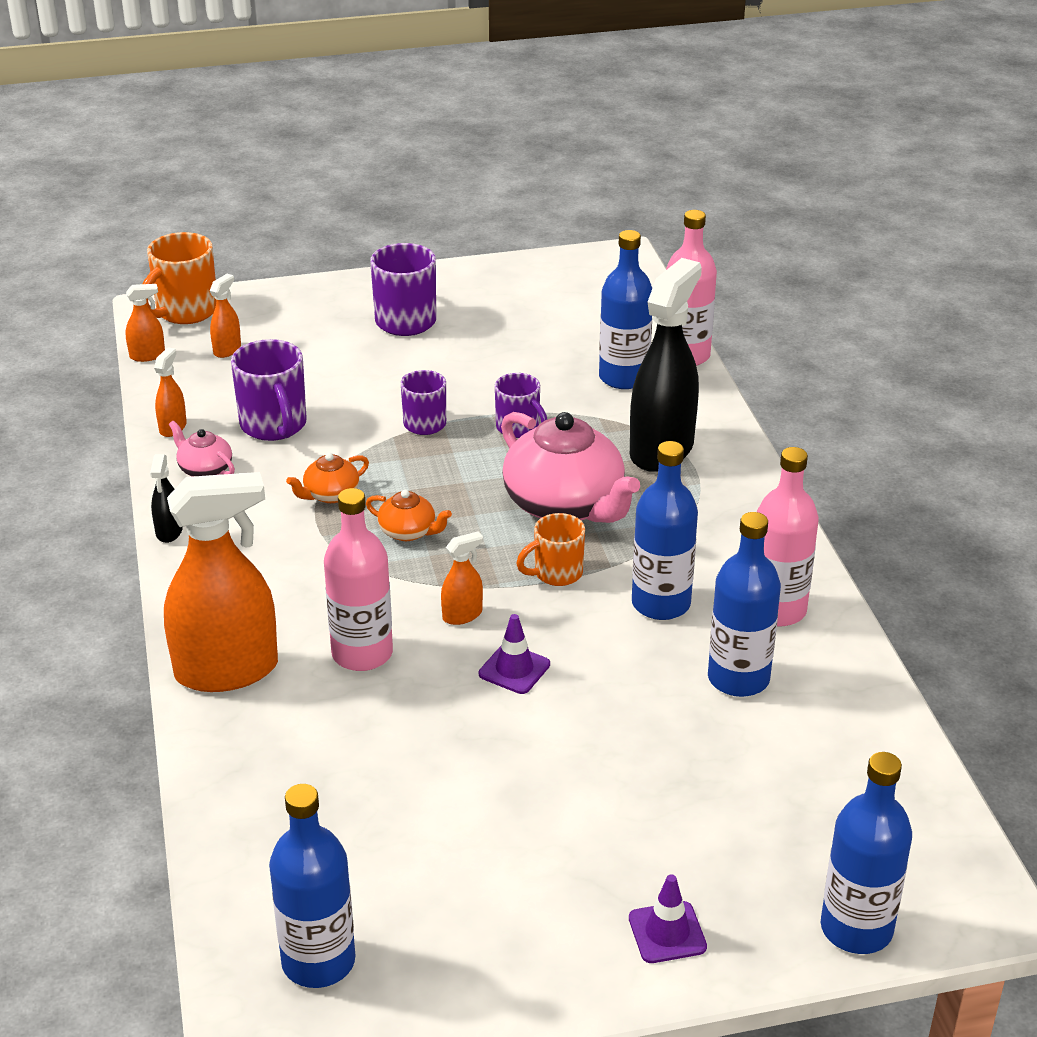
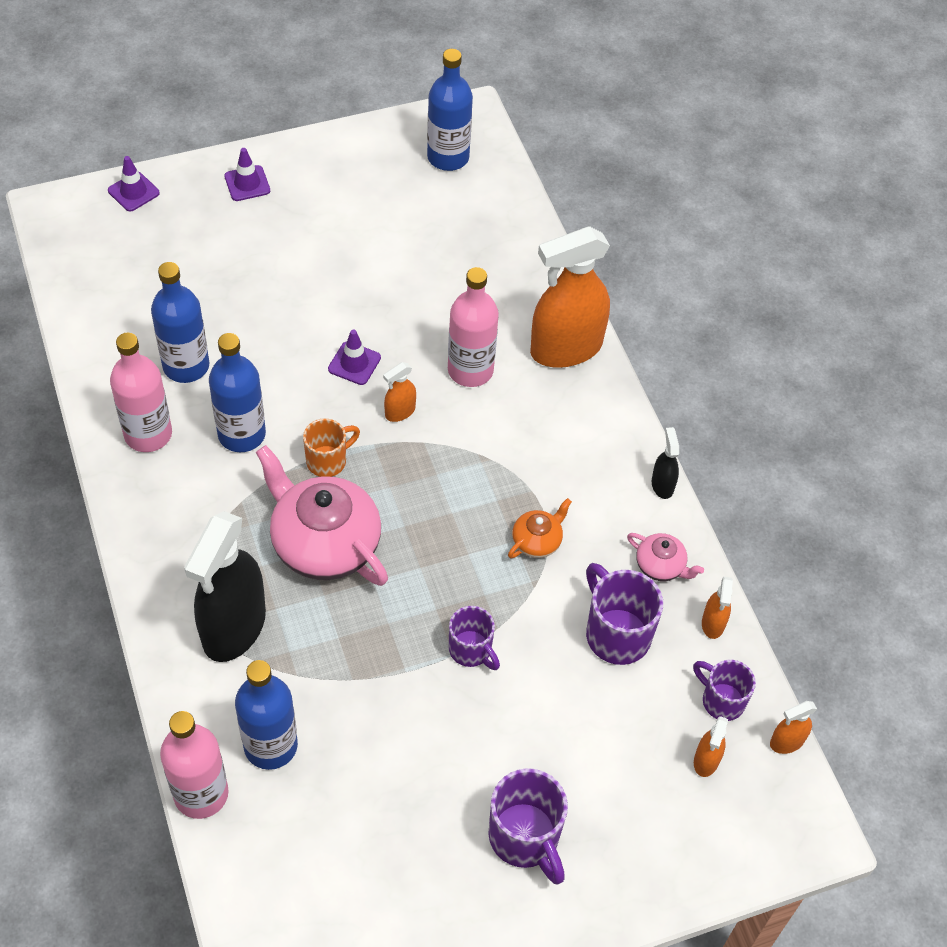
camera: 170 degrees right, 20 degrees up
orange mug [143,232,216,324] -> none
orange teapot [366,489,452,541] -> none
purple mug [495,373,547,438] -> purple mug moved to [693,660,756,721]
blue bottle [821,752,912,954] -> purple traffic cone [108,156,160,211]

